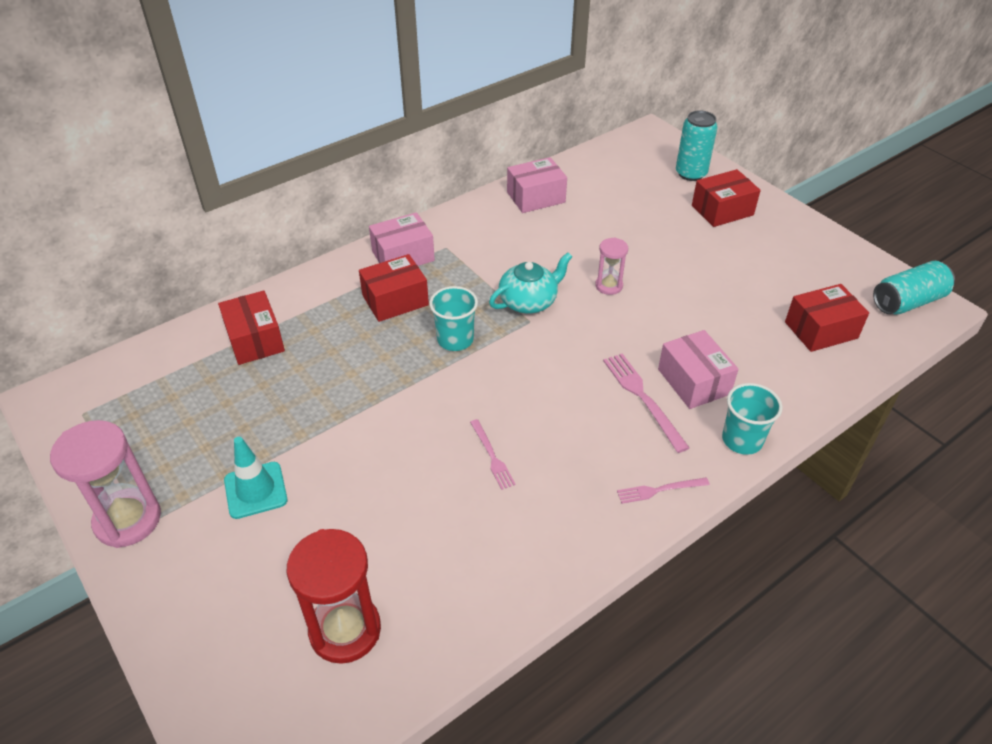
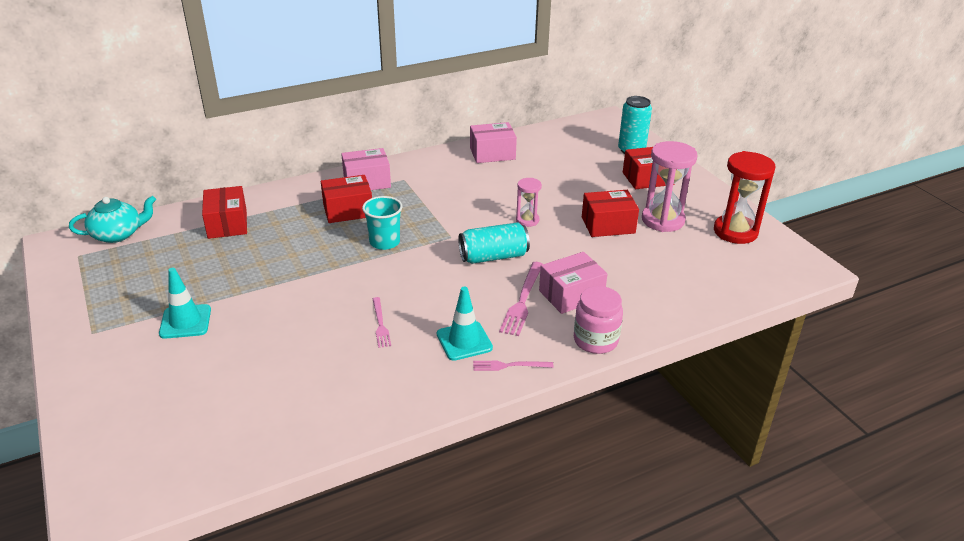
camera: 10 degrees right, 10 degrees down
pink hourglass [50,420,161,548] -> pink hourglass moved to [642,141,698,232]
red hourglass [287,529,381,664] -> red hourglass moved to [714,151,775,244]
turquoise teapot [489,253,572,314] -> turquoise teapot moved to [69,196,156,243]
pink fork [603,353,690,453] -> pink fork turned 150 degrees counterclockwise [499,262,543,336]
pink box [658,330,738,409] -> pink box turned 75 degrees clockwise [539,252,607,314]
turquoise cup [722,383,783,455] -> pink jar [574,286,623,354]
red box [785,284,869,352] -> red box moved to [582,190,639,237]
turquoise can [873,261,955,314] -> turquoise can moved to [458,222,530,264]
none -> turquoise traffic cone [437,287,493,361]

